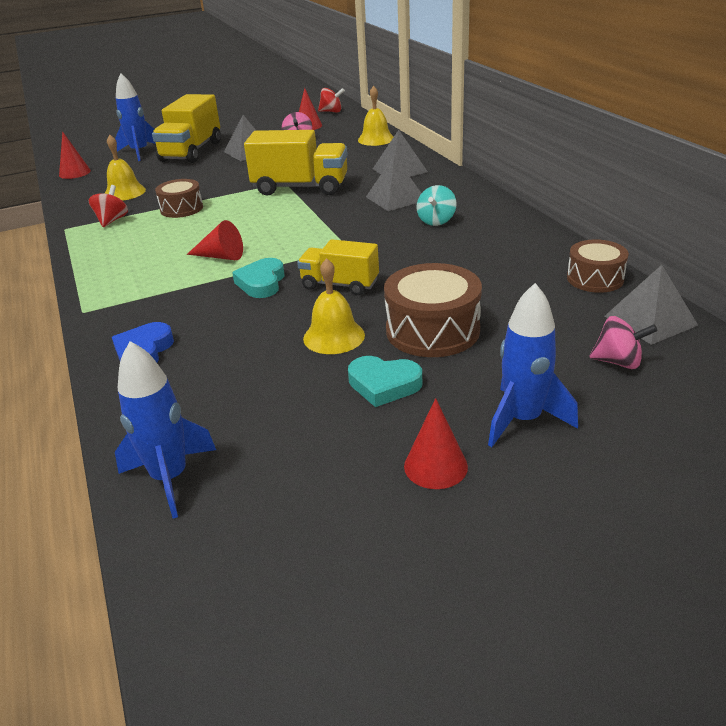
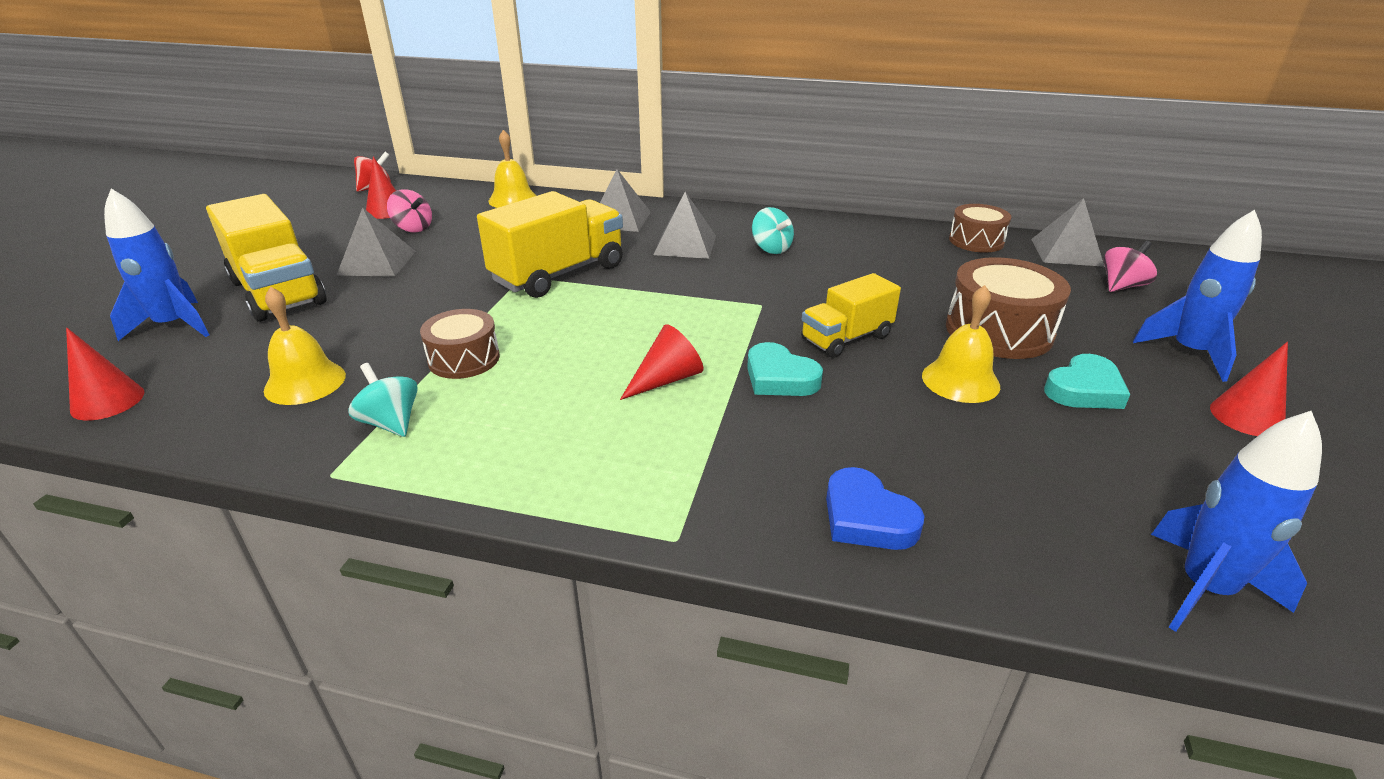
camera: 55 degrees left, 0 degrees up
red spinning top [89,185,128,227] -> turquoise spinning top [349,363,418,437]

